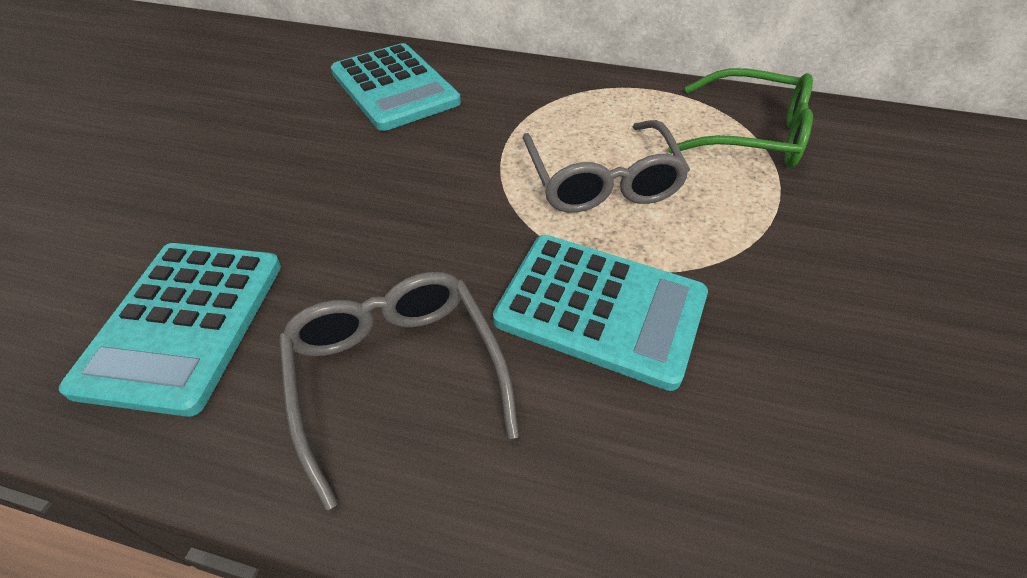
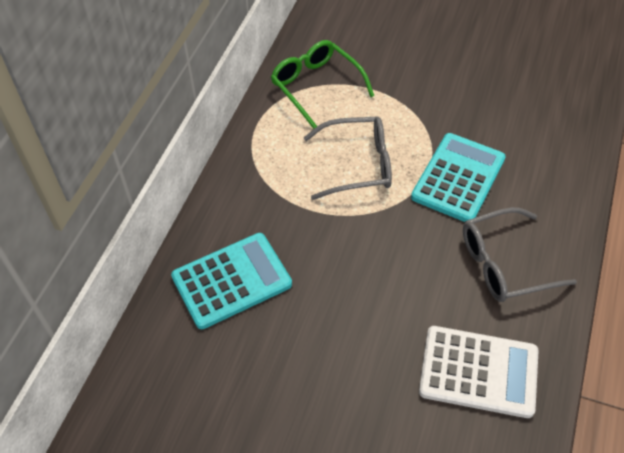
camera: 85 degrees left, 5 degrees up
turquoise calculator [59,243,281,417] -> white calculator [419,326,539,418]
green glasses [668,68,813,168] -> green glasses turned 60 degrees counterclockwise [271,40,374,129]

